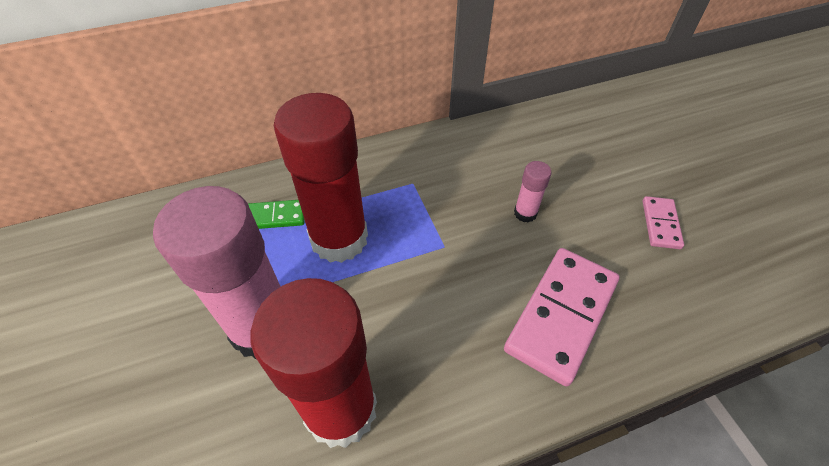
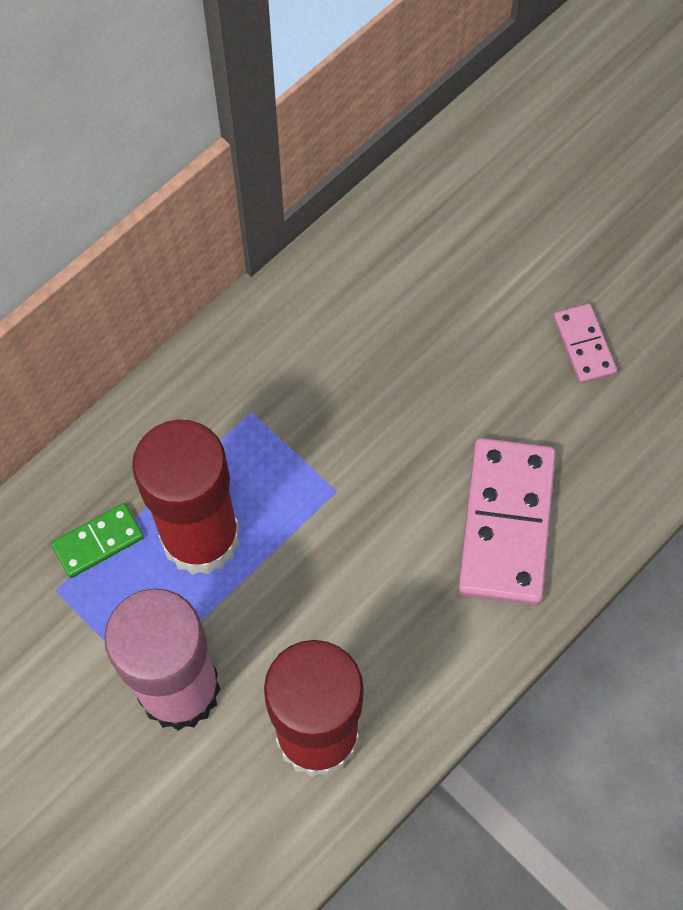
camera: 25 degrees left, 15 degrees up
pink glue stick [514,161,551,223] -> none

